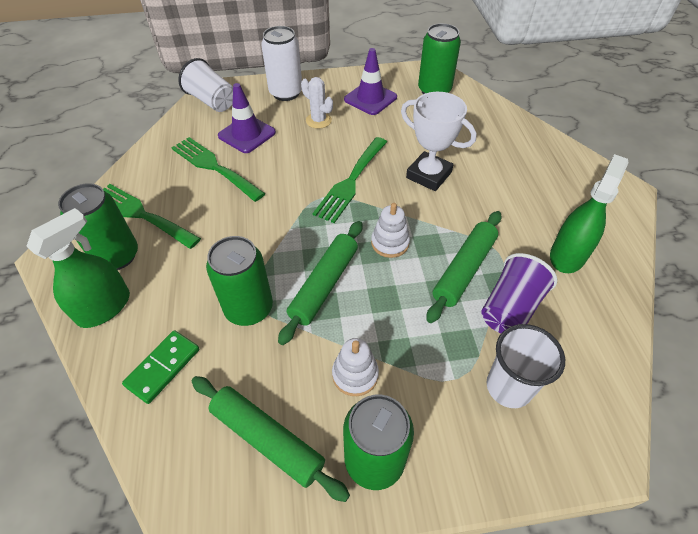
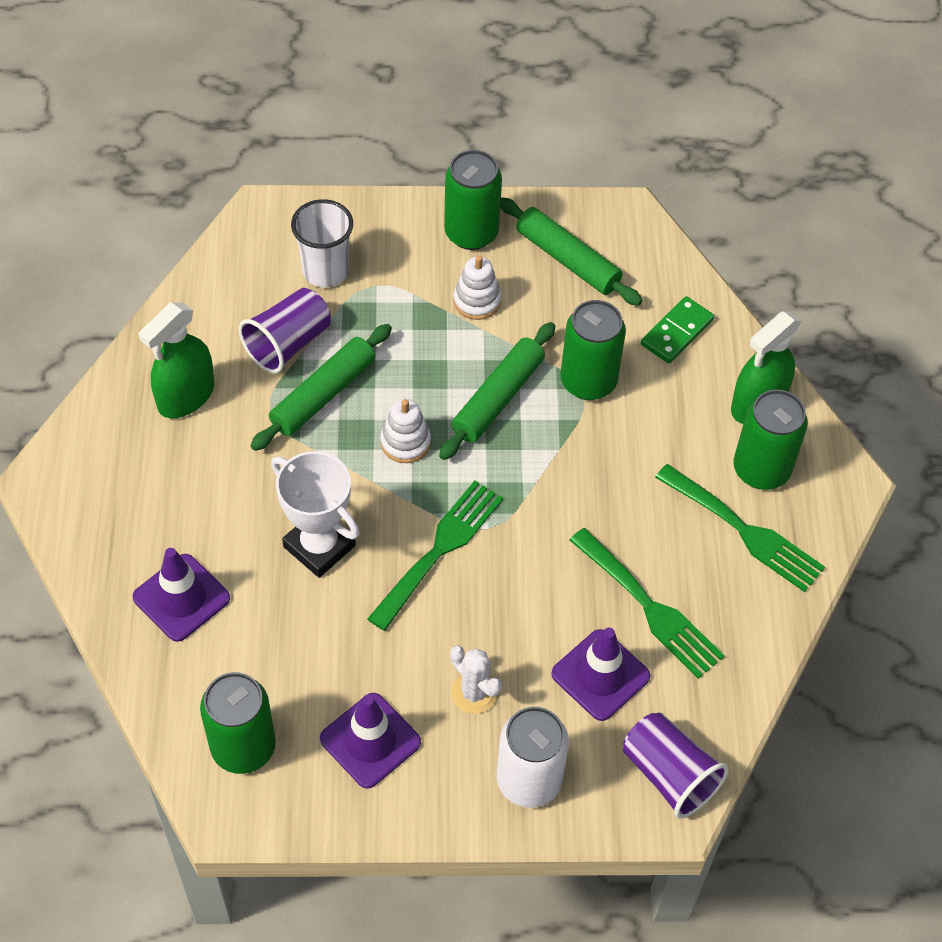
camera: 175 degrees left, 5 degrees up
white cup [178,58,233,112] -> purple cup [623,713,729,819]
none -> purple traffic cone [132,548,230,642]

